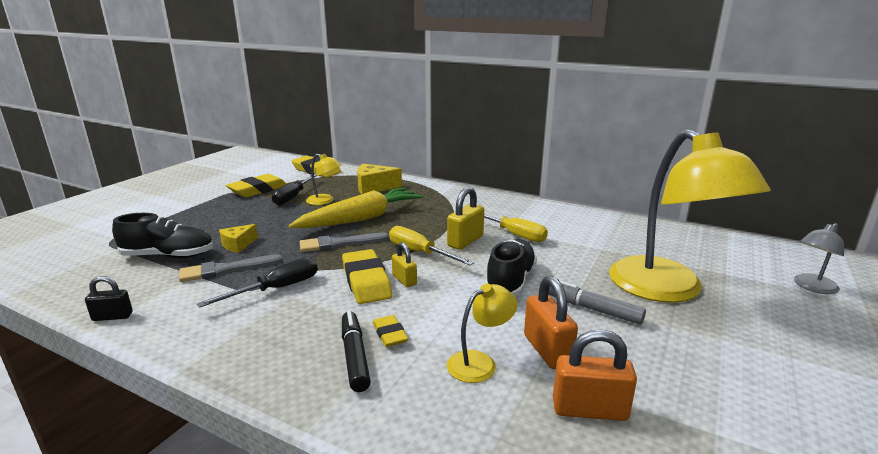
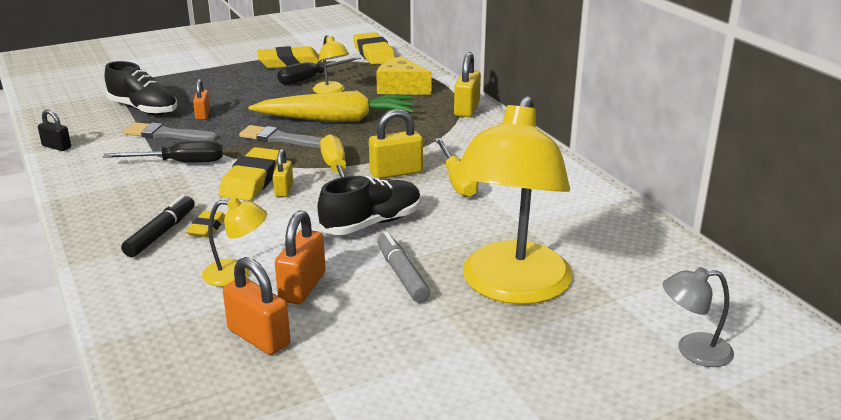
camera: 35 degrees right, 5 degrees up
yellow cheese [219,224,258,253] -> orange padlock [193,79,210,120]
none -> yellow padlock [454,52,481,117]

